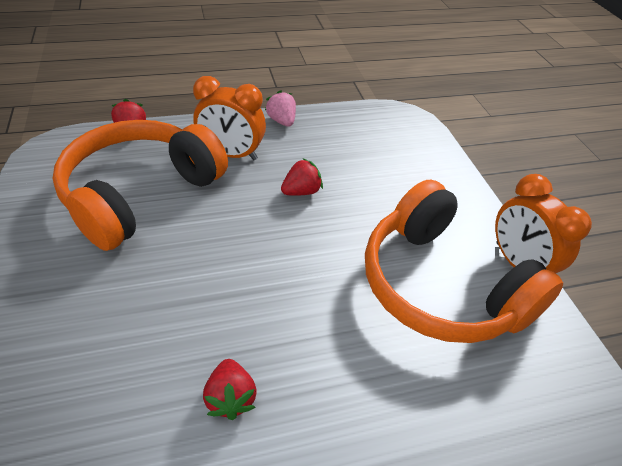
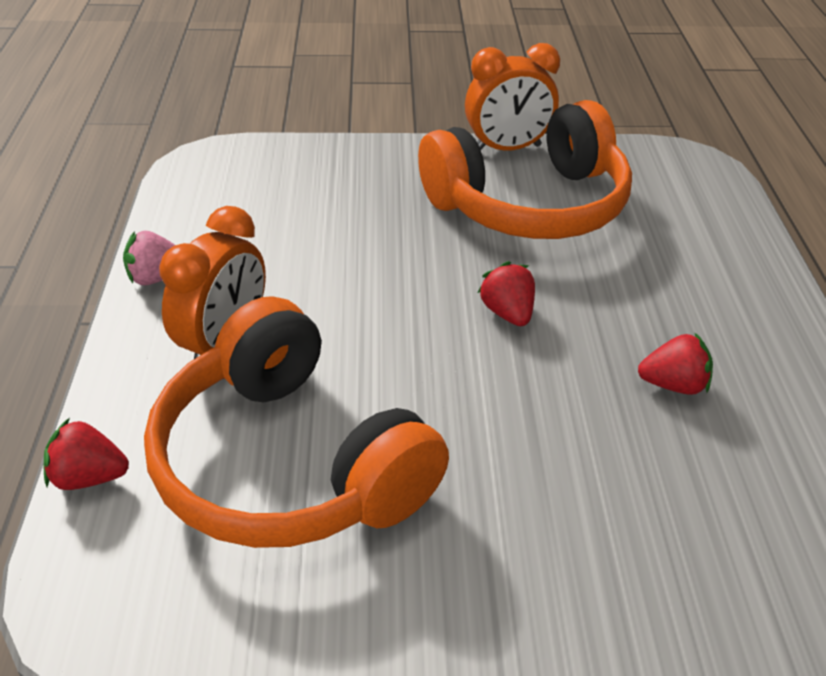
camera: 75 degrees left, 5 degrees down
red strawberry [281,158,323,196] -> red strawberry moved to [478,261,535,326]

